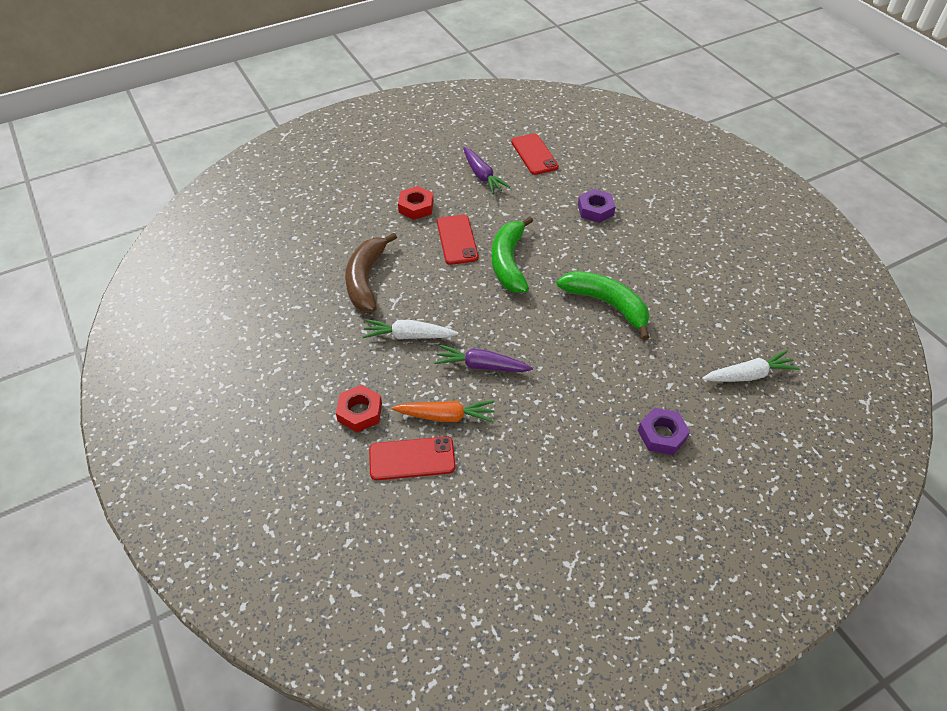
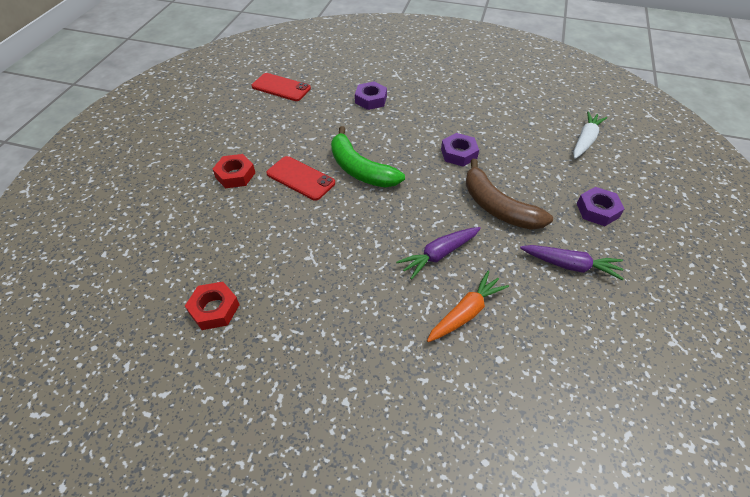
camera: 45 degrees left, 0 degrees up
red nut [336,385,382,432] -> red nut moved to [185,282,239,330]
brown banana [345,233,397,311] -> brown banana moved to [466,159,553,230]
white carrot [362,319,458,339] -> none
red phone [369,436,456,480] -> none
purple carrot [463,147,510,194] -> purple carrot moved to [520,245,624,280]
green banana [556,271,649,340] -> purple nut [441,133,479,167]

